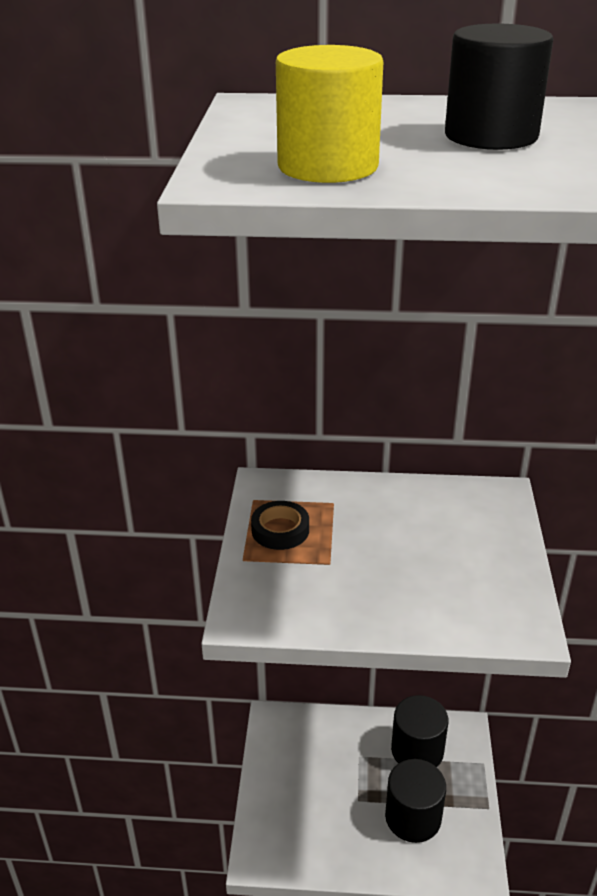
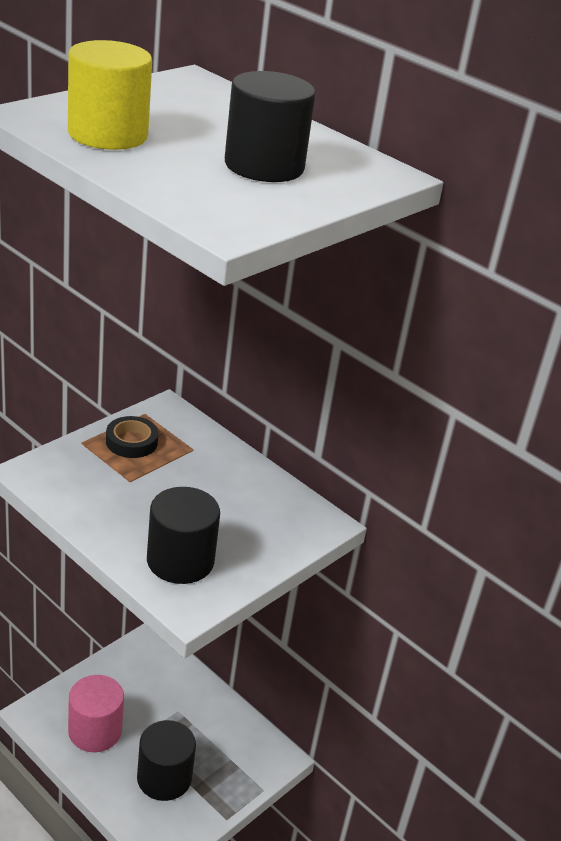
camera: 35 degrees right, 0 degrees up
black cylinder [391,695,448,767] -> black cylinder moved to [147,487,220,584]
none -> pink cylinder [68,675,124,752]

